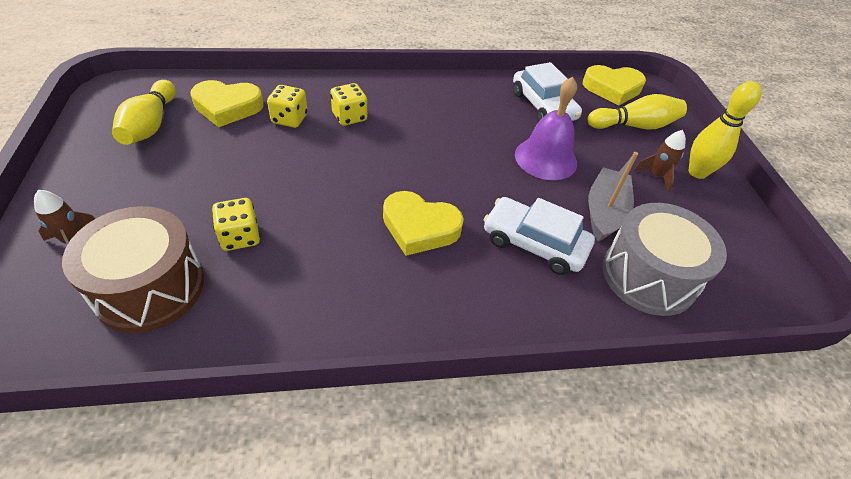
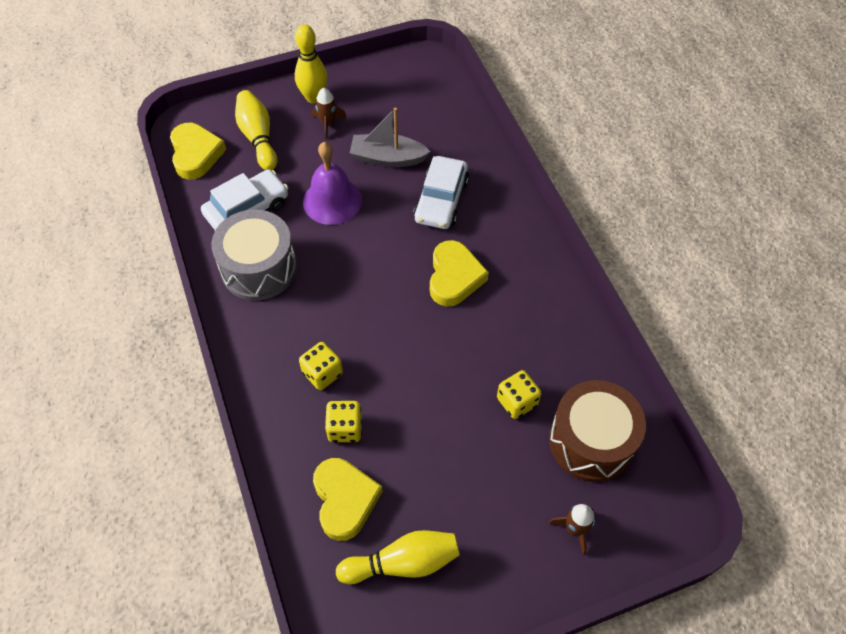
camera: 100 degrees left, 10 degrees up
grey drum [603,203,727,316] -> grey drum moved to [211,209,297,301]

